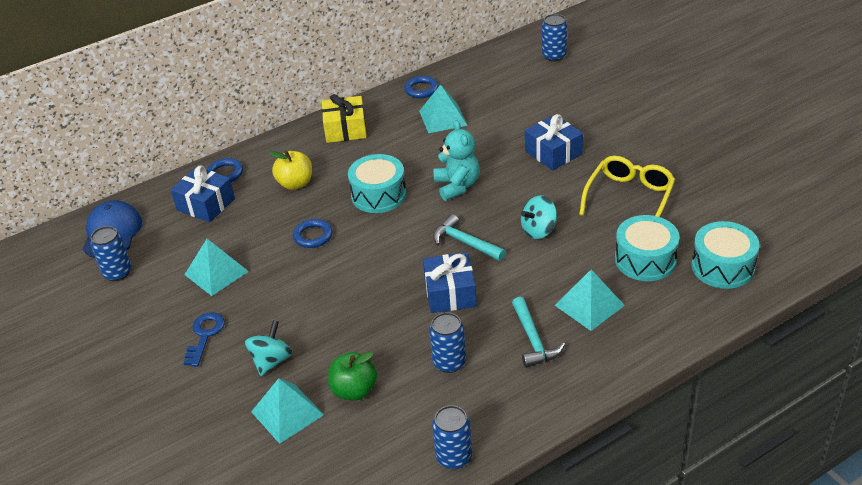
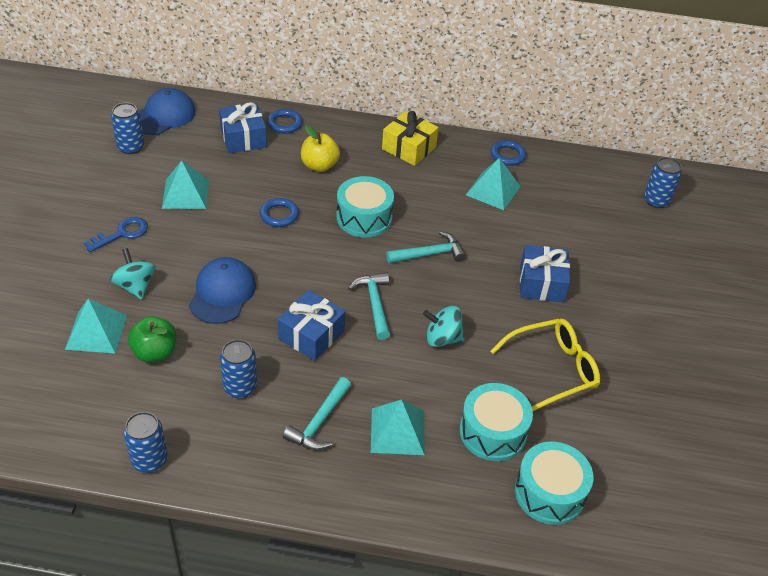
camera: 35 degrees right, 5 degrees up
turquoise spinning top [245,320,293,376] -> turquoise spinning top turned 90 degrees counterclockwise [110,248,155,300]
turquoise teddy bear [434,120,480,201] -> turquoise hammer [386,231,466,263]
none -> blue cap [189,257,256,324]

